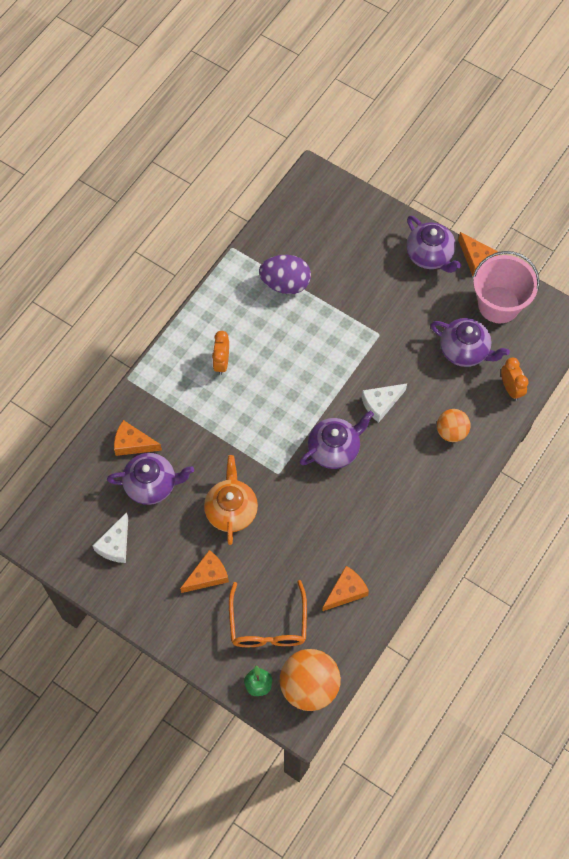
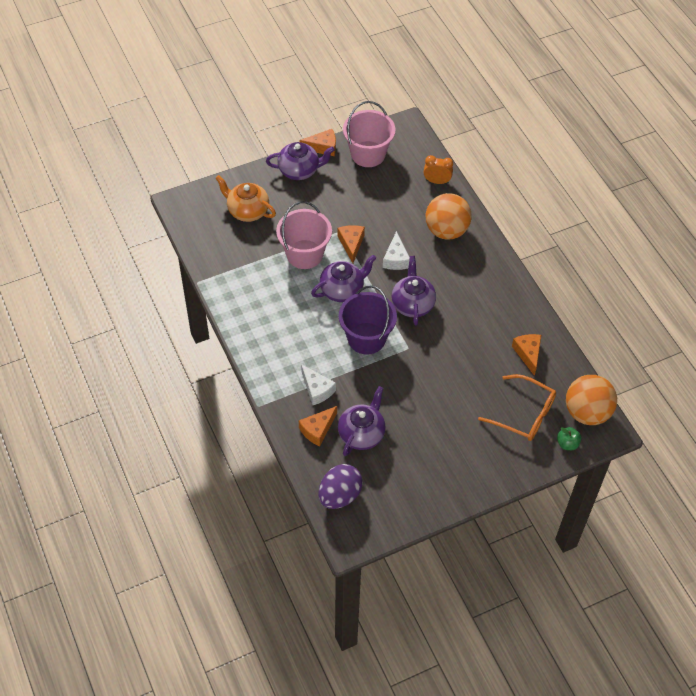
camera: 60 degrees left, 10 degrees down
white cheese [93,512,128,563] -> white cheese moved to [301,364,336,405]
orange cheese [180,550,229,593] -> orange cheese moved to [338,225,365,263]
orange teapot [204,455,258,545] -> orange teapot moved to [215,175,276,222]
orange clock [212,331,229,375] -> none
purple egg [259,255,311,294] -> purple egg moved to [318,464,363,509]
purple teapot [430,318,510,367] -> purple teapot moved to [311,255,376,302]
orange ball [437,409,471,442] -> orange ball [425,193,472,240], size x1.66
none -> pink bucket [276,201,332,269]
none -> purple bucket [339,285,397,355]

